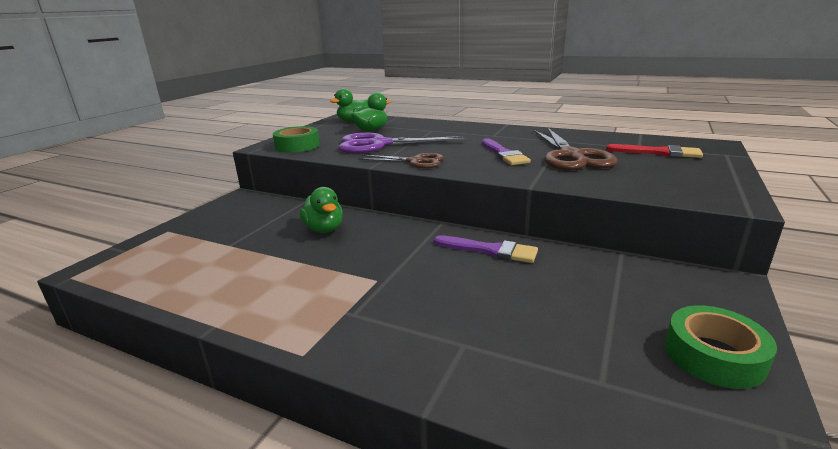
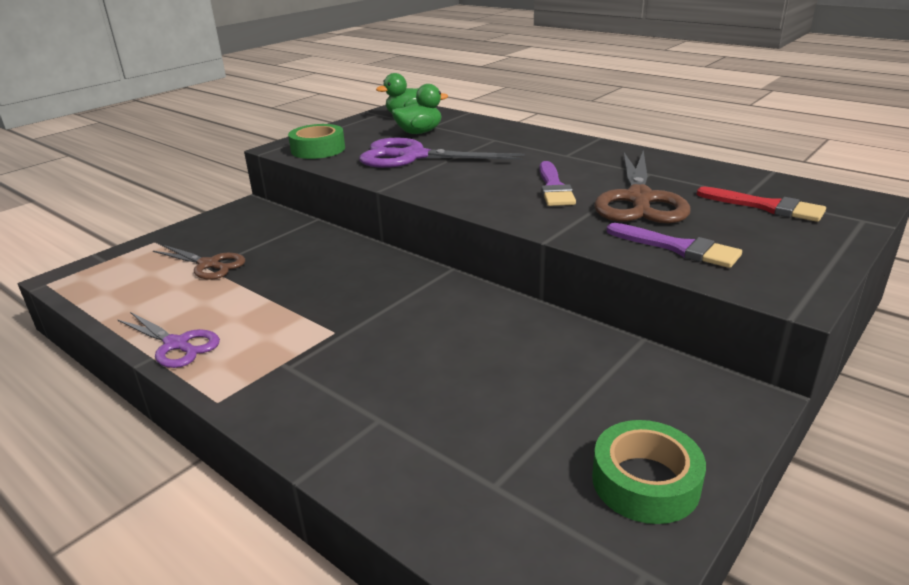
camera: 15 degrees right, 5 degrees up
green duck [299,187,343,233] -> none
brown scissors [359,153,444,168] -> brown scissors moved to [153,245,245,280]
purple brush [434,235,538,263] -> purple brush moved to [607,223,742,268]
none -> purple scissors [118,312,220,368]

